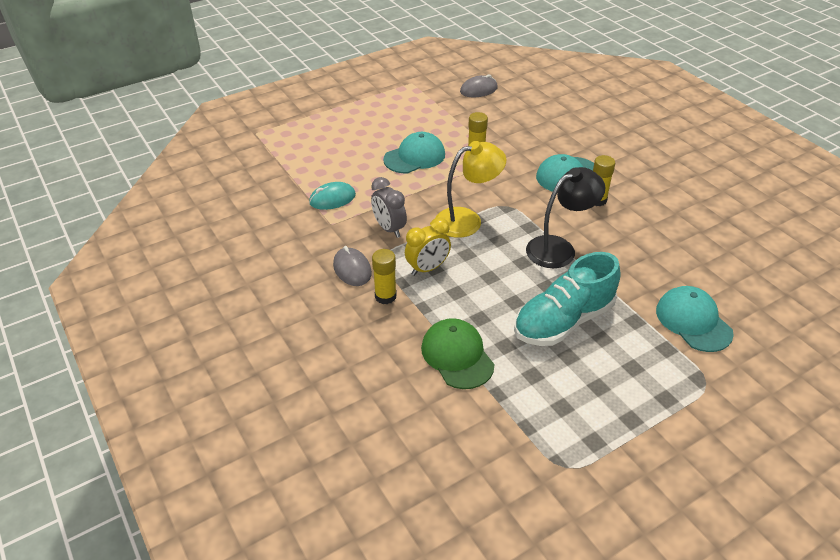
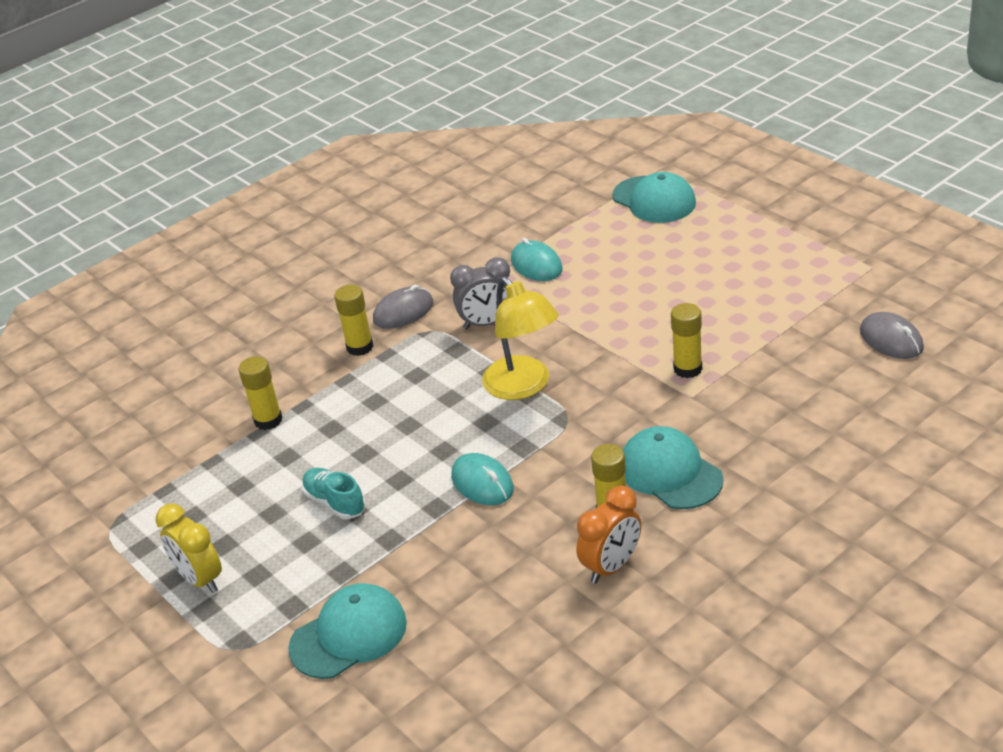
camera: 85 degrees right, 5 degrees down
grey clock [371,177,407,238] -> grey clock turned 150 degrees counterclockwise [450,257,510,329]
turquoise cap [383,132,445,173] -> turquoise cap moved to [612,172,696,223]
yellow clock [405,217,451,276] -> yellow clock moved to [155,504,222,593]
green cap [421,318,495,389] -> yellow glue stick [239,356,283,430]
turquoise shoe [514,252,621,346] -> turquoise shoe [302,468,366,519], size x0.50
black lamp [526,167,605,268] -> turquoise mouse [451,453,514,505]
none -> orange clock [577,486,641,583]

